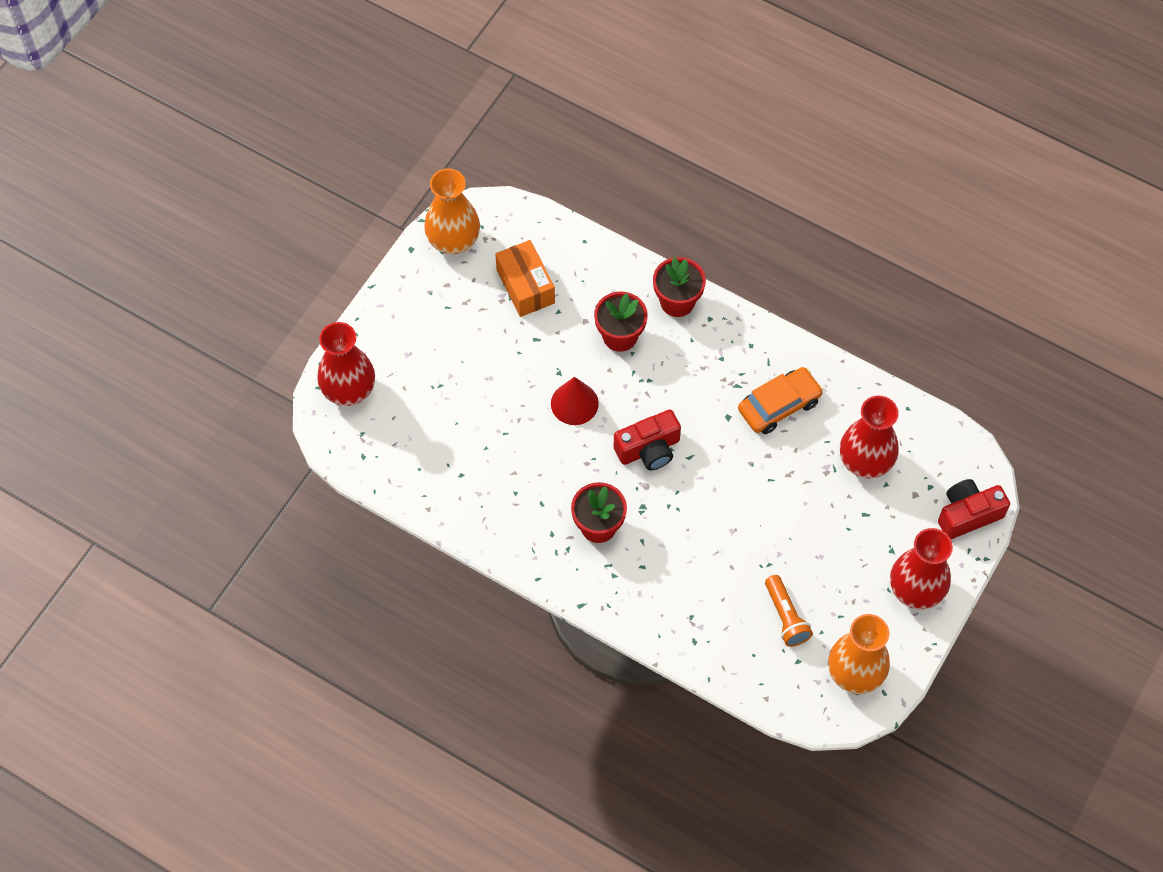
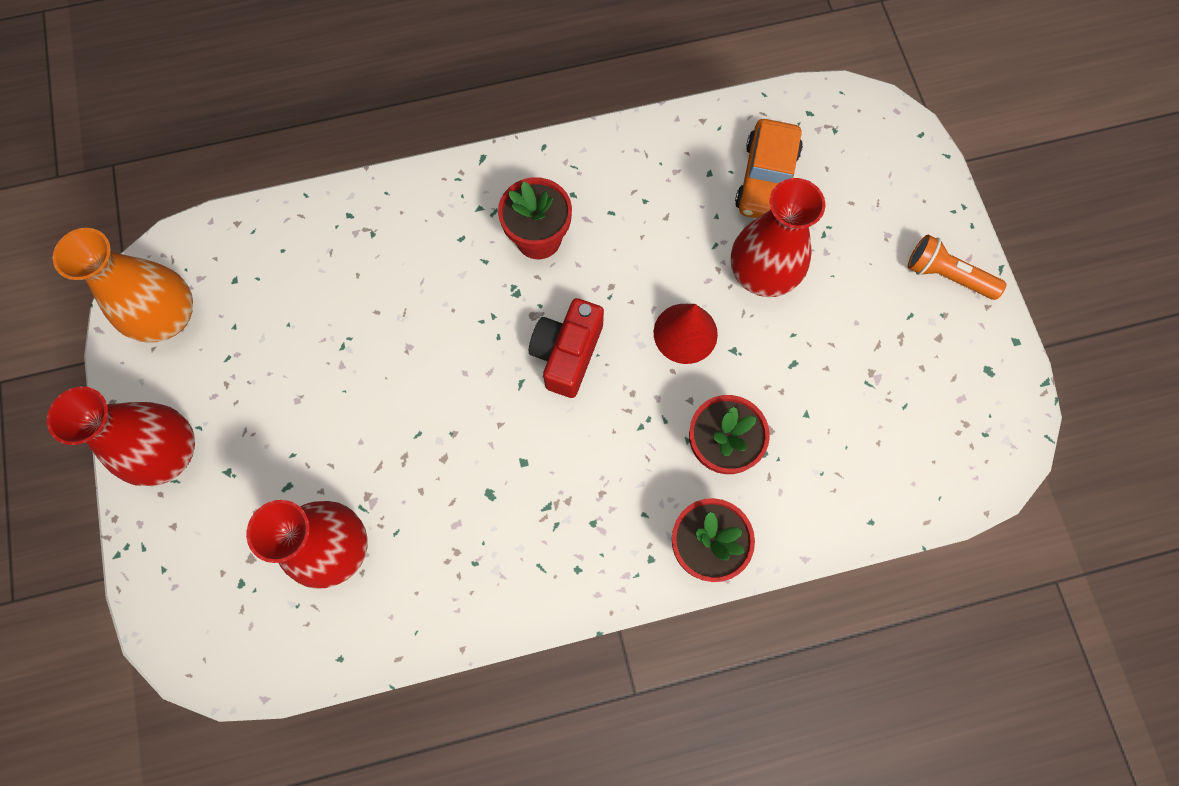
camera: 135 degrees right, 10 degrees up
red vase [317,322,375,406] -> red vase moved to [731,178,826,297]
orange vase [424,168,480,254] -> none
orange box [495,240,555,317] -> none
orange car [738,367,823,434] -> orange car moved to [735,119,803,218]
orange flashlight [765,575,813,647] -> orange flashlight moved to [908,235,1006,300]
red camera [938,479,1010,539] -> none

